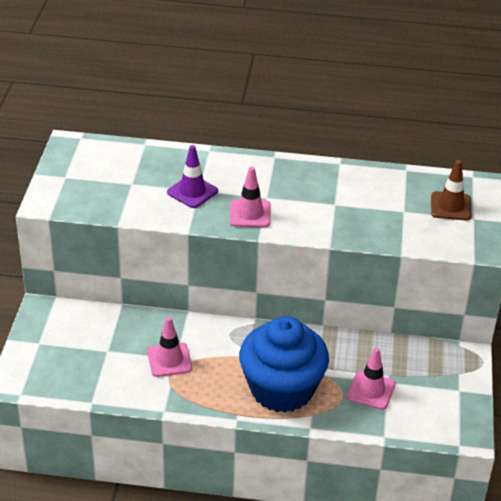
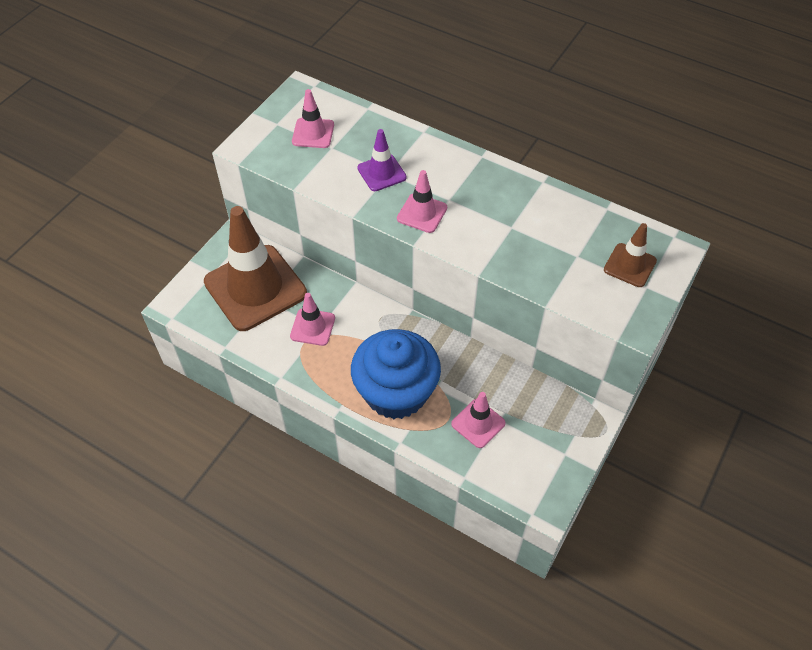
camera: 25 degrees right, 15 degrees up
none -> brown traffic cone [204,206,307,331]
none -> pink traffic cone [292,89,334,148]

